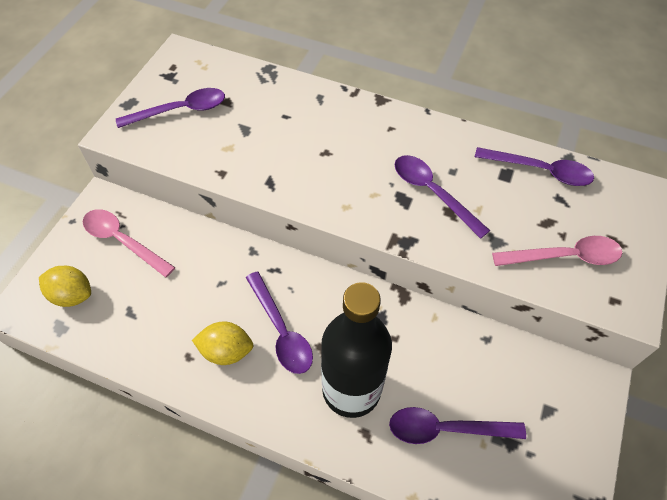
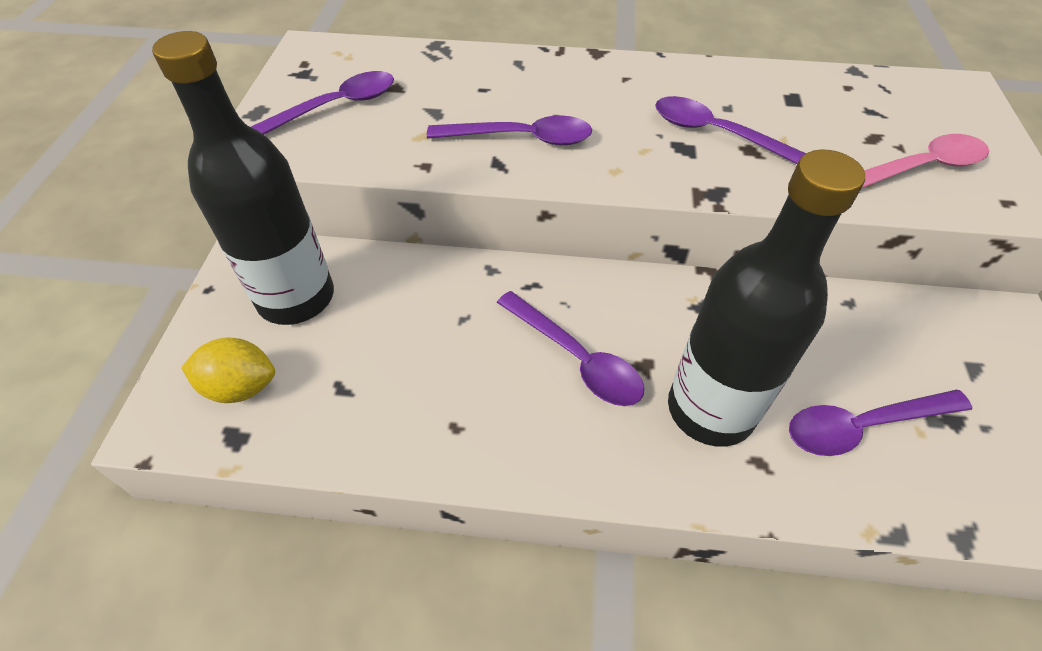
camera: 15 degrees left, 5 degrees down
pink spoon [83,209,175,278] -> black bottle [152,31,334,325]
yellow lemon [192,322,253,365] -> none
purple spoon [475,147,594,186] -> purple spoon moved to [427,115,592,145]

